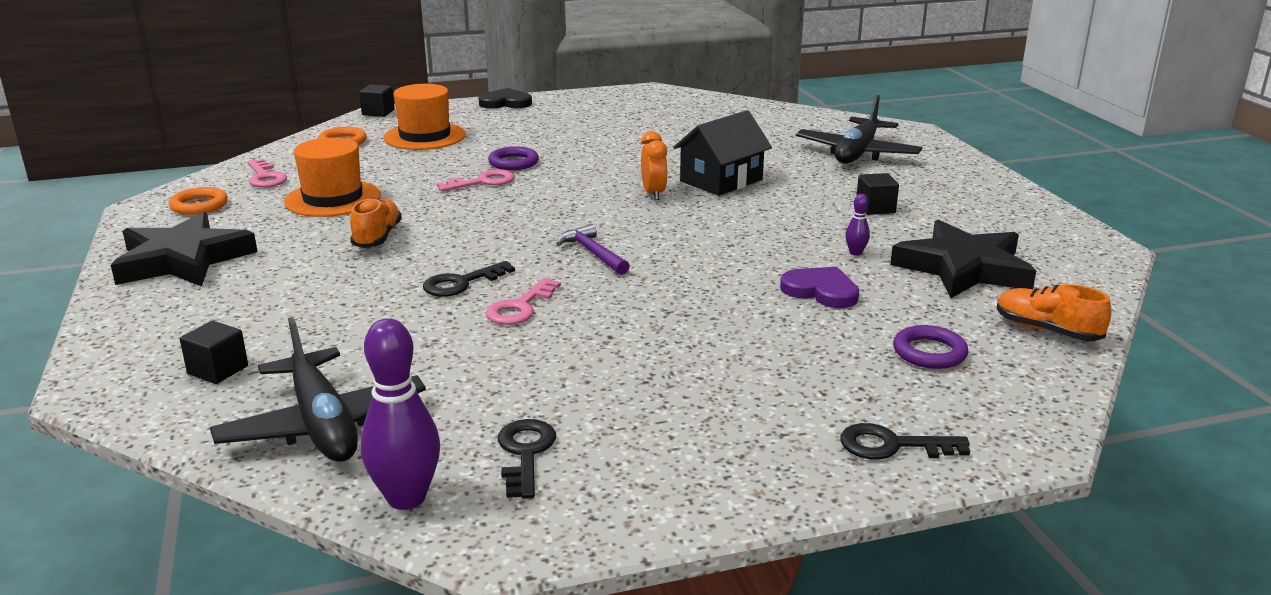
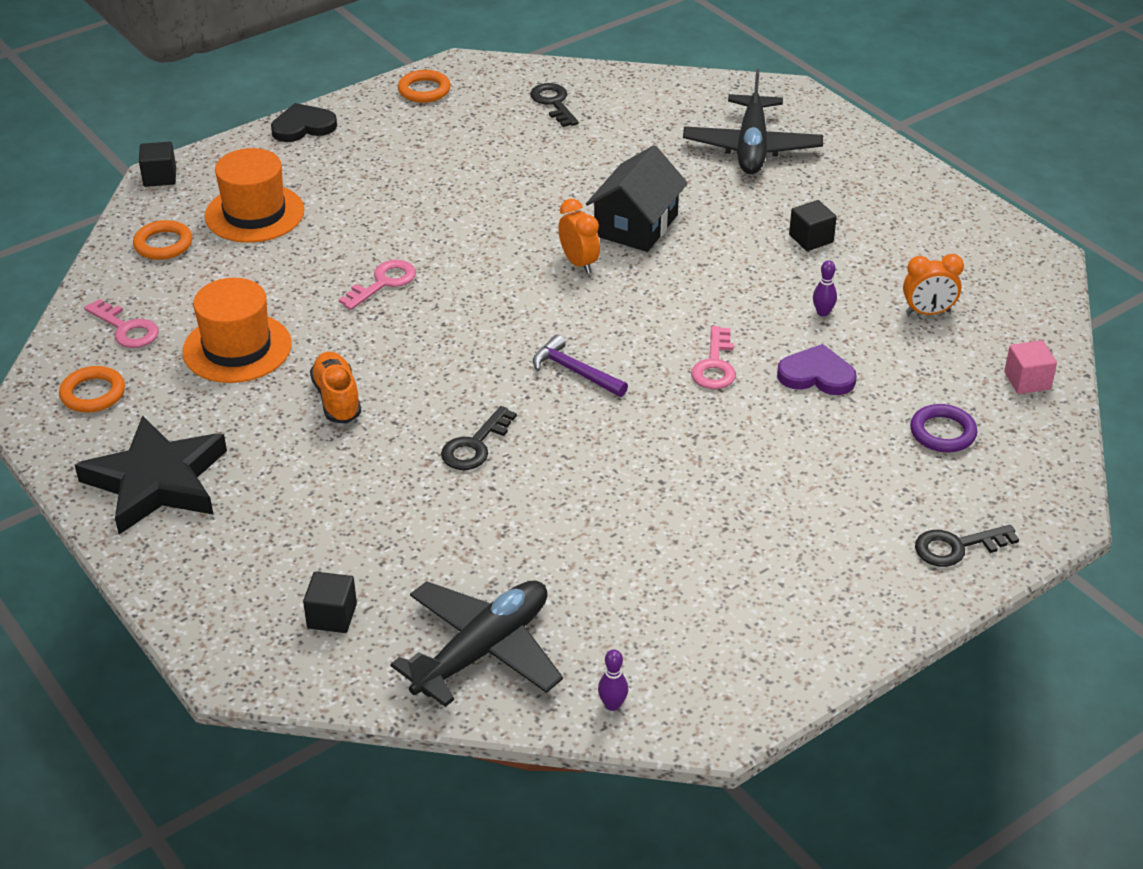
camera: 20 degrees left, 15 degrees up
black plane [210,317,426,462] -> black plane turned 90 degrees counterclockwise [390,581,563,707]
purple bowling pin [361,318,440,510] -> purple bowling pin [598,649,628,711], size x0.47
pink key [486,278,561,325] -> pink key moved to [691,326,736,389]
purple ring [488,146,539,170] -> none
black key [498,419,556,499] -> black key moved to [530,83,579,127]
black star [890,220,1037,298] -> orange clock [903,254,964,315]
orange shoe [996,284,1112,341] -> pink cube [1004,340,1057,394]
none -> orange ring [398,70,450,103]

